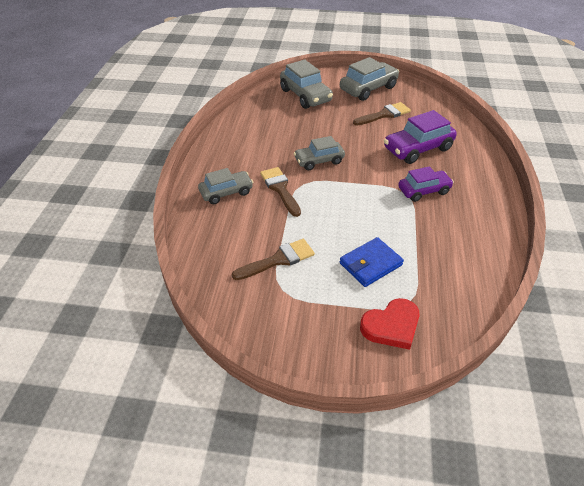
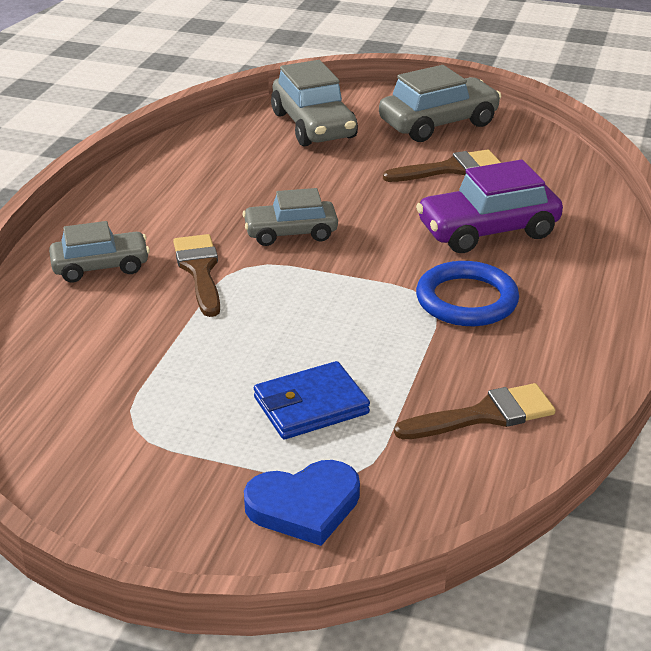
camera: 10 degrees right, 10 degrees down
brown brush [232,239,315,280] -> brown brush moved to [394,383,556,439]
red heart [360,298,420,350] -> blue heart [244,460,360,546]
purple car [398,166,454,202] -> blue ring [416,261,519,326]

